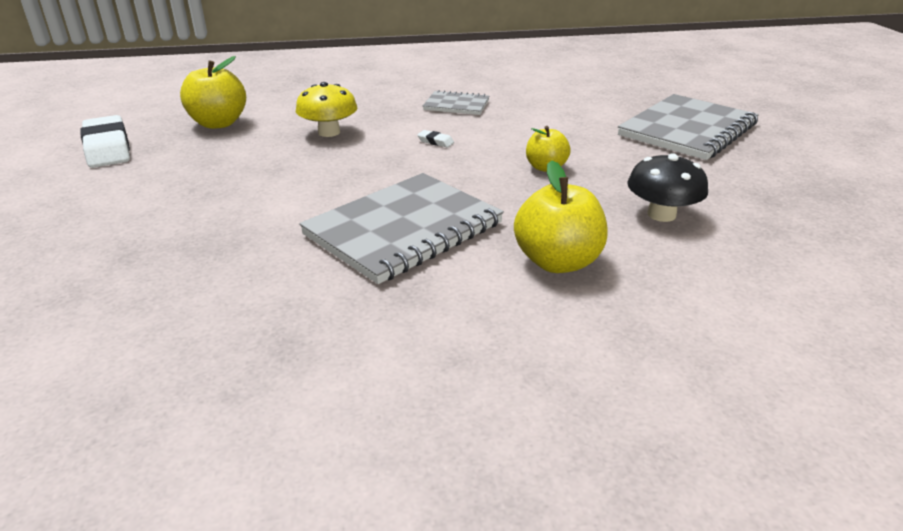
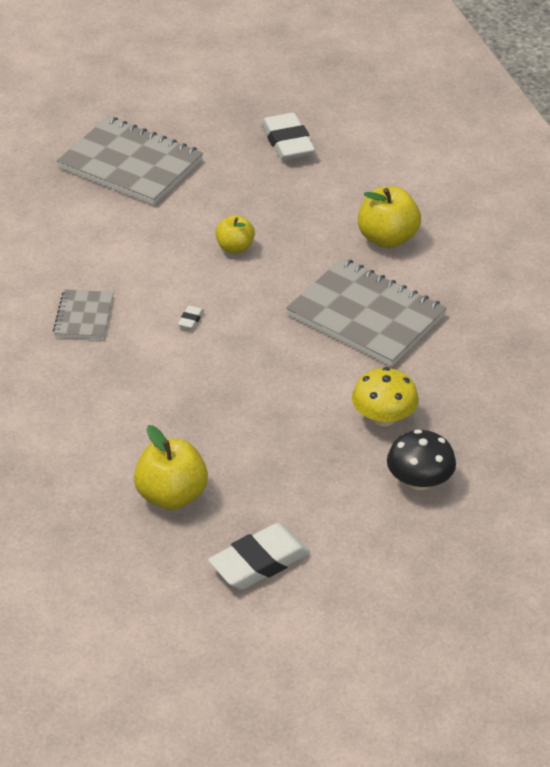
camera: 100 degrees left, 10 degrees up
yellow mushroom [296,82,357,137] -> yellow mushroom moved to [352,367,419,426]
black mushroom [627,153,708,222] -> black mushroom moved to [387,429,456,490]
none -> white eraser [262,113,315,160]

